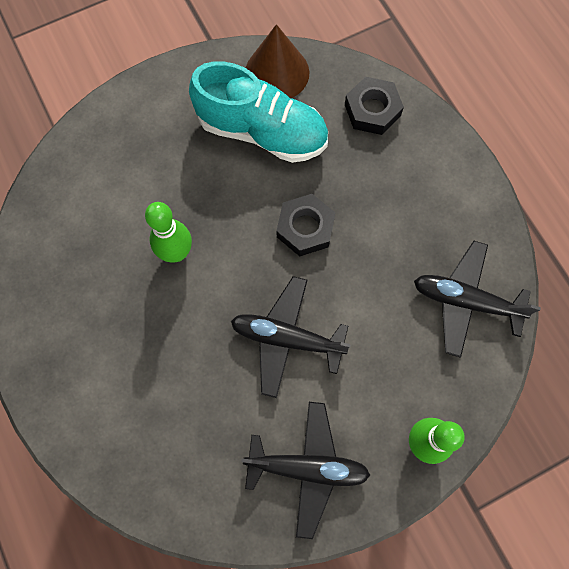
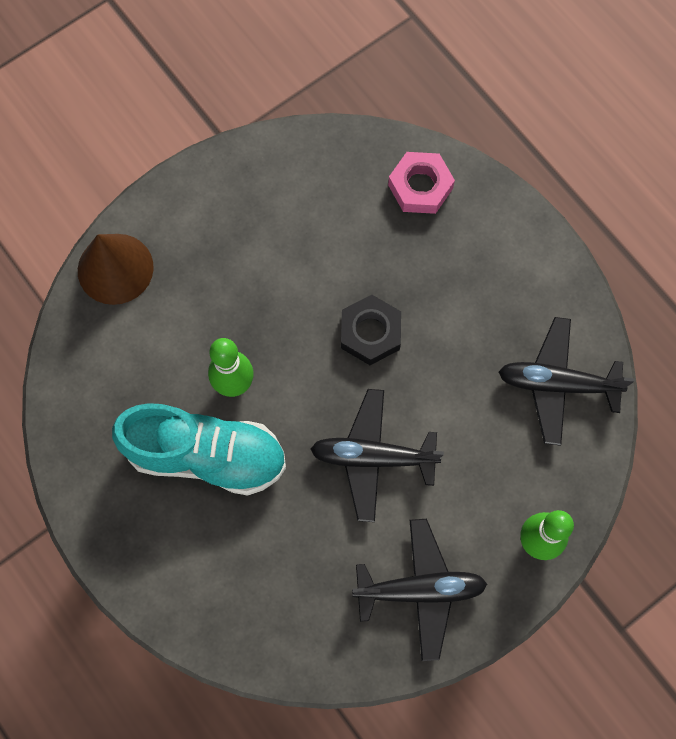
camera: 10 degrees left, 0 degrees up
turquoise shoe [189,61,328,163] -> turquoise shoe moved to [112,403,286,496]
brown cone [246,24,309,98] -> brown cone moved to [78,234,154,305]
black nut [345,77,404,135] -> pink nut [388,152,455,214]

